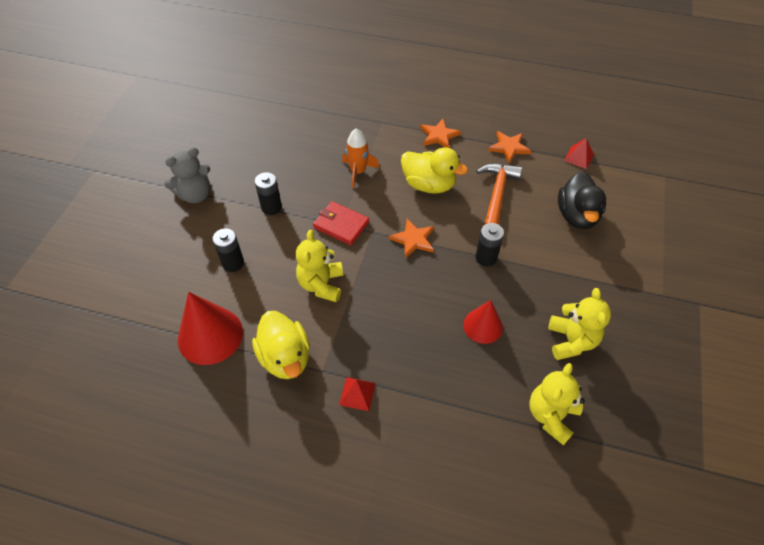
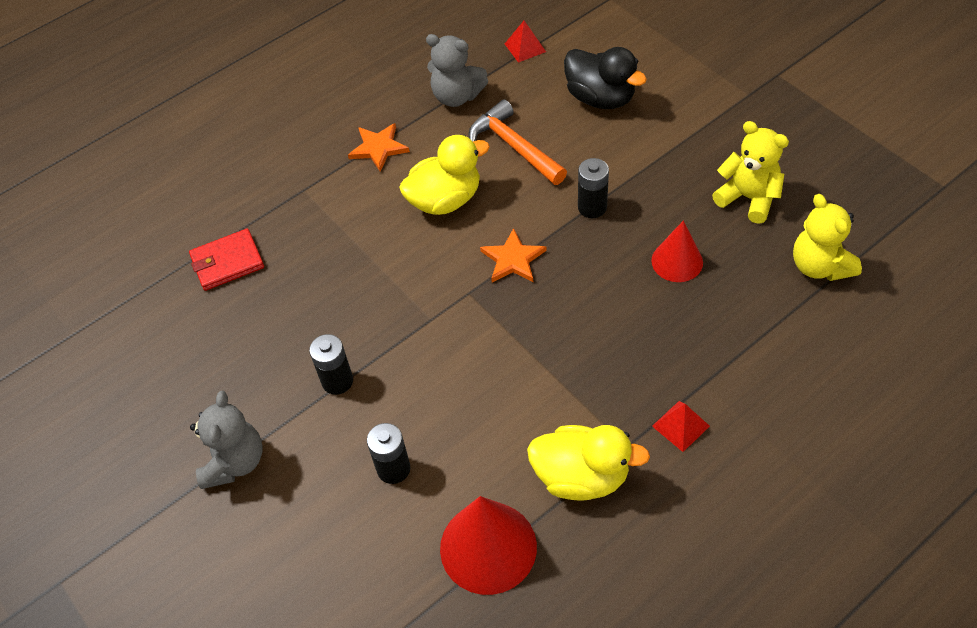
camera: 50 degrees left, 0 degrees up
yellow teddy bear [296,230,343,302] -> none
red wallet [313,201,369,245] -> red wallet moved to [189,229,264,291]
orange rocket [342,128,379,188] -> none
orange star [488,131,531,163] -> grey teddy bear [426,34,488,107]

